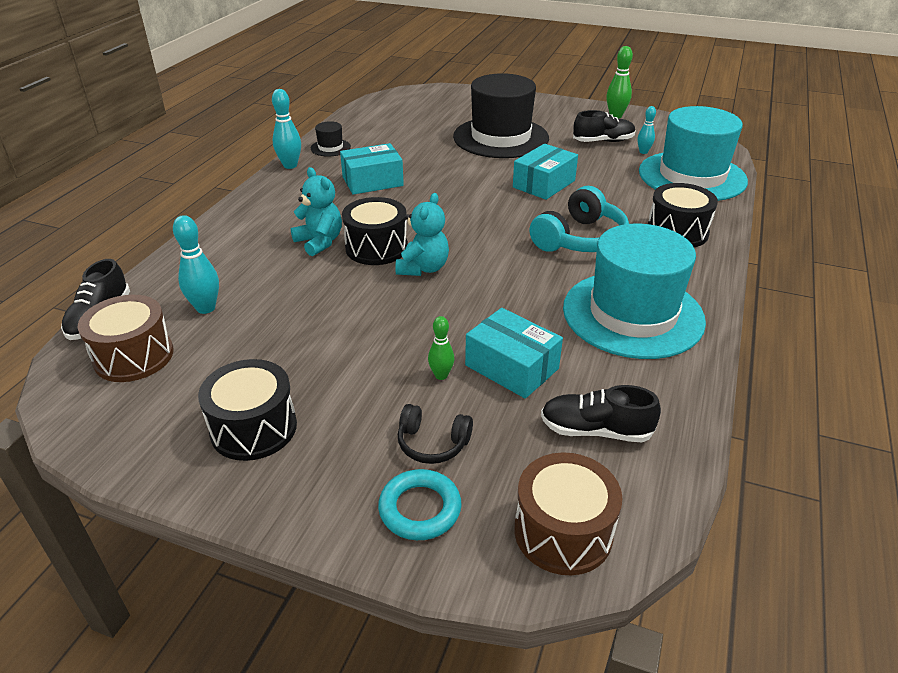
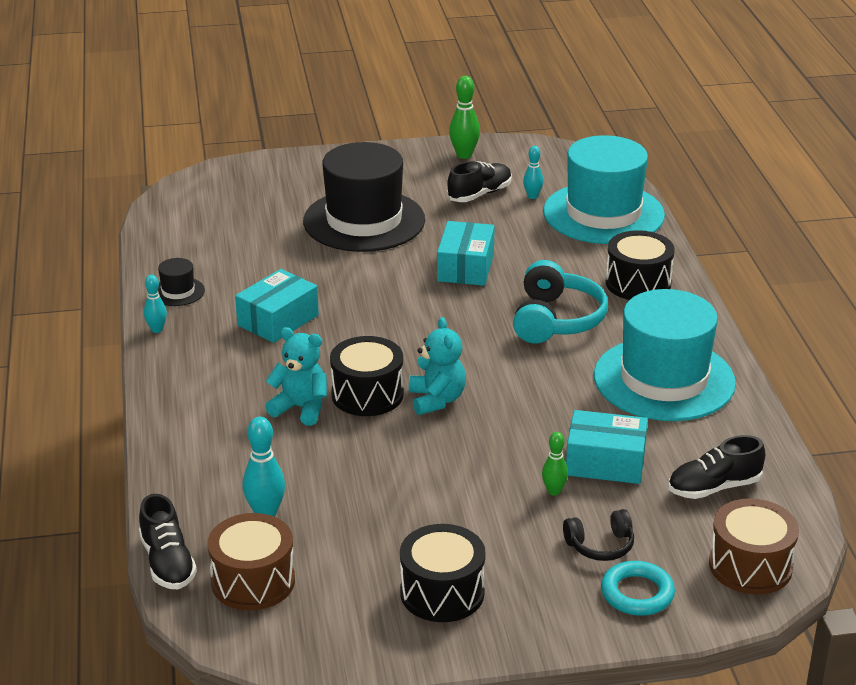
camera: 30 degrees left, 5 degrees down
turquoise bowling pin [272,89,301,169] -> turquoise bowling pin [144,275,167,333], size x0.63

